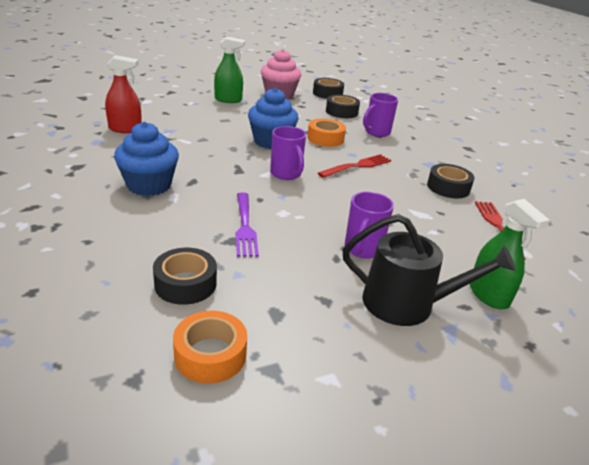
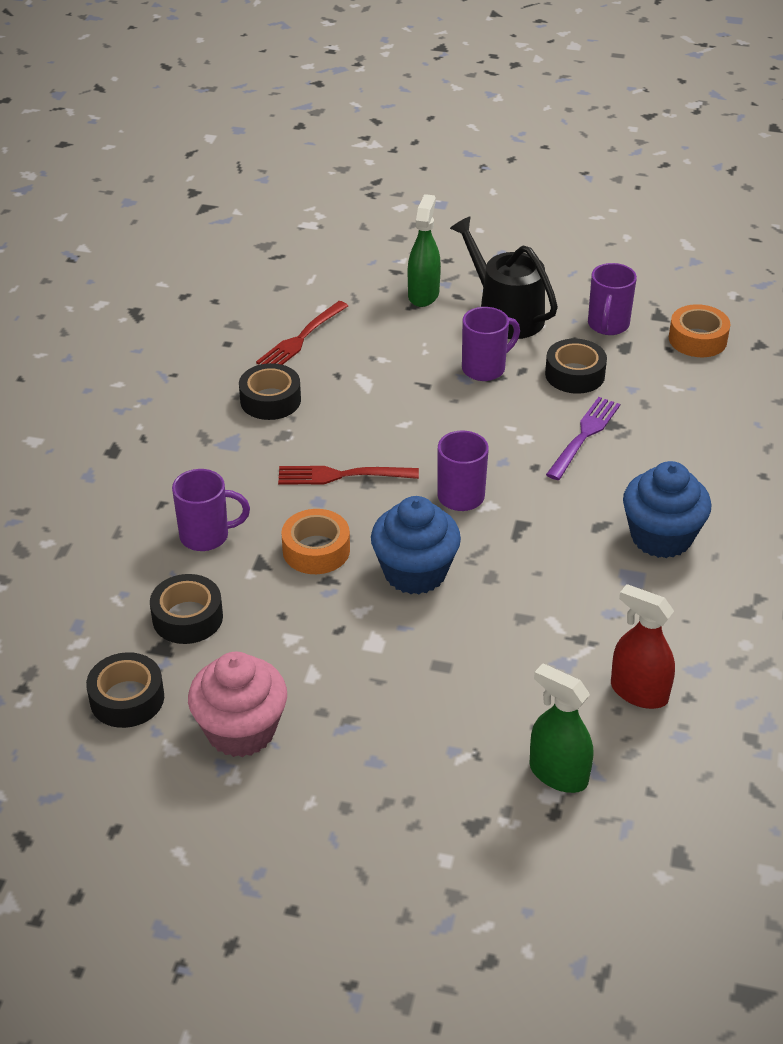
camera: 140 degrees left, 10 degrees up
black tape [153,248,217,305] -> black tape moved to [545,339,607,394]
green spray bottle [214,36,245,103] -> green spray bottle moved to [529,663,593,793]
none -> purple mug [588,263,637,335]

